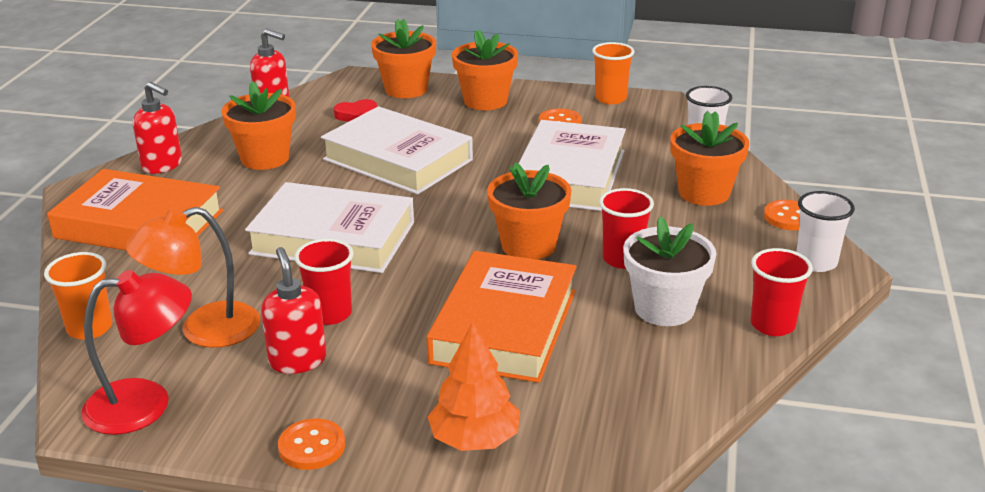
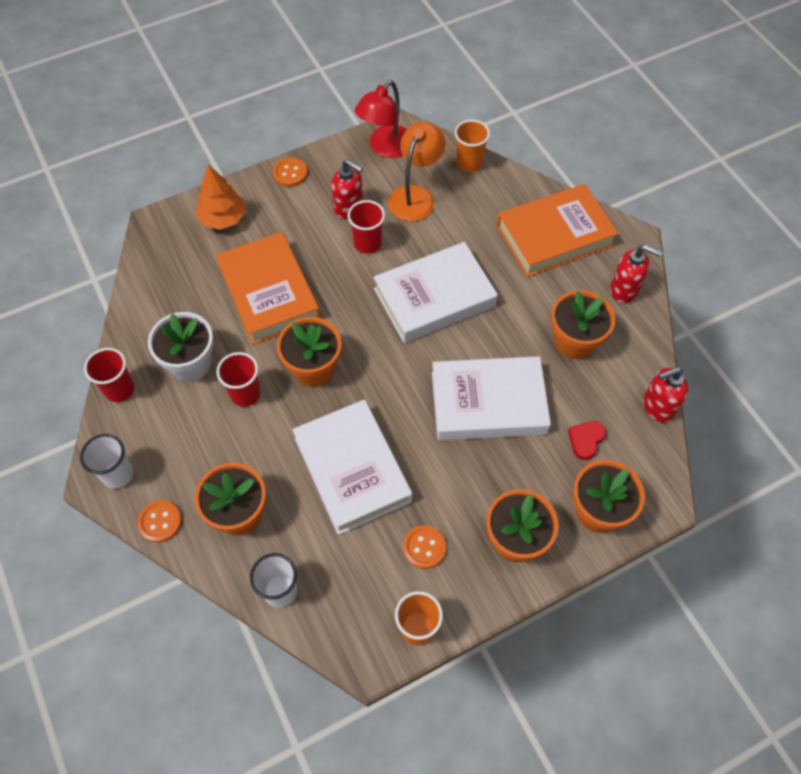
camera: 140 degrees right, 30 degrees up
red soap dispenser [133,82,182,174] -> red soap dispenser turned 150 degrees counterclockwise [610,244,663,303]

